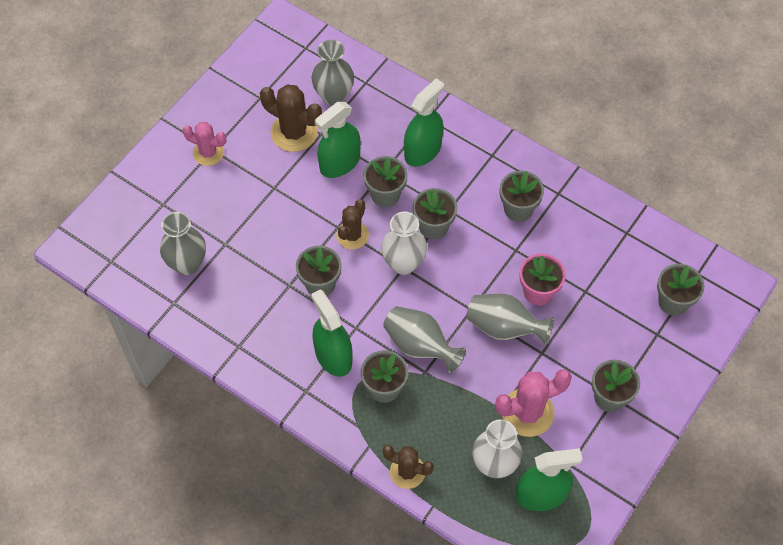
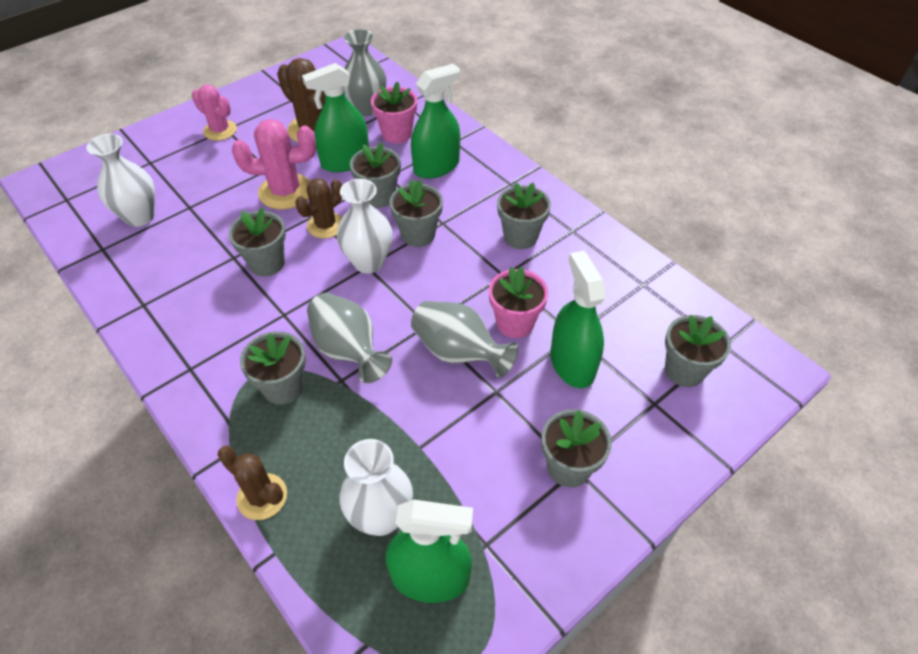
camera: 15 degrees right, 10 degrees down
grey vase [160,212,206,275] -> white vase [87,134,155,227]
green spray bottle [311,289,353,377] -> green spray bottle moved to [550,251,606,388]
pink cactus [495,370,572,437] -> pink cactus moved to [232,119,316,210]
none -> pink flower pot [371,81,417,144]

